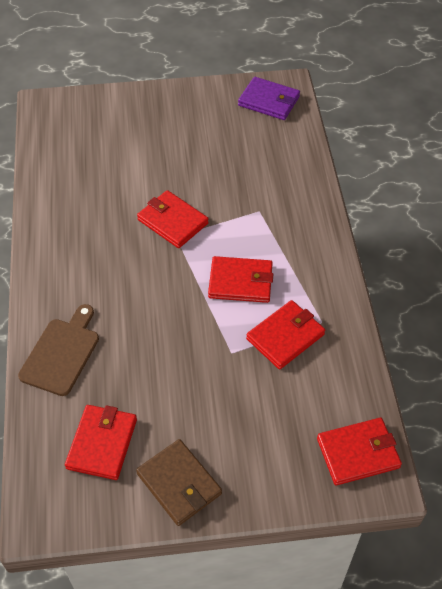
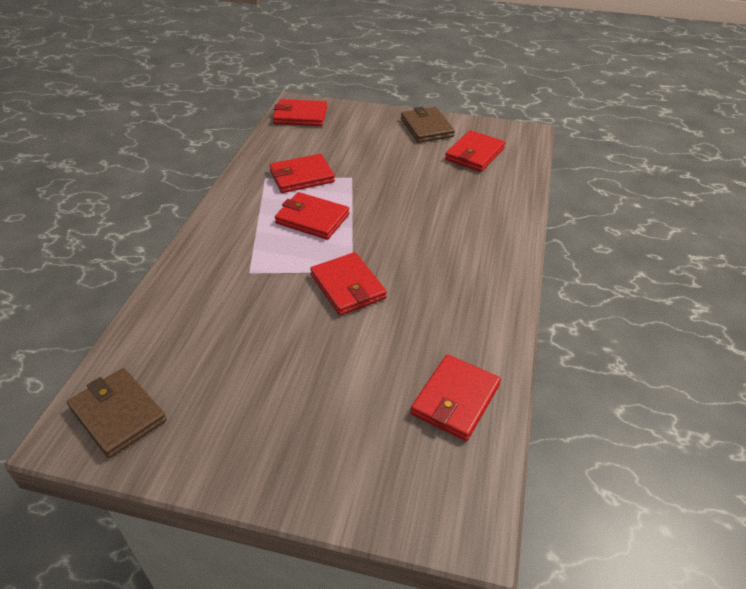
camera: 160 degrees left, 10 degrees down
brown cutting board [18,304,99,396] -> none
purple wallet [238,77,300,120] -> brown wallet [67,368,167,458]
none -> red wallet [410,354,501,441]

